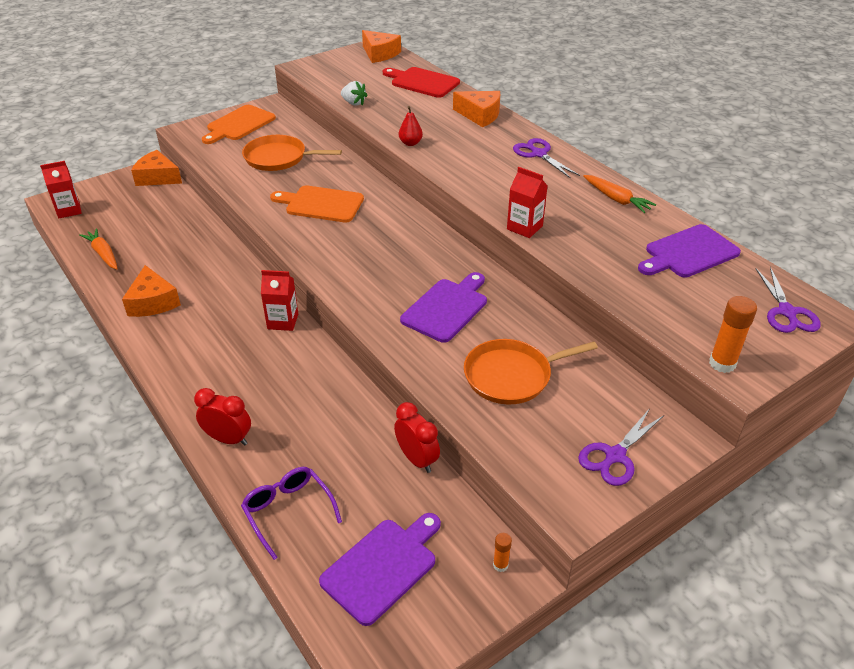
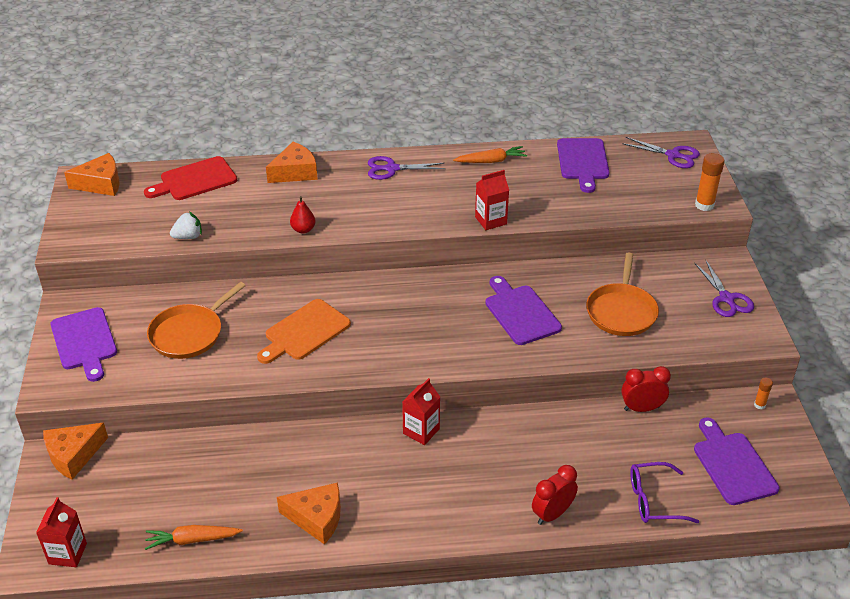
camera: 60 degrees left, 0 degrees up
orange cutting board [202,105,276,144] -> purple cutting board [50,307,117,382]

